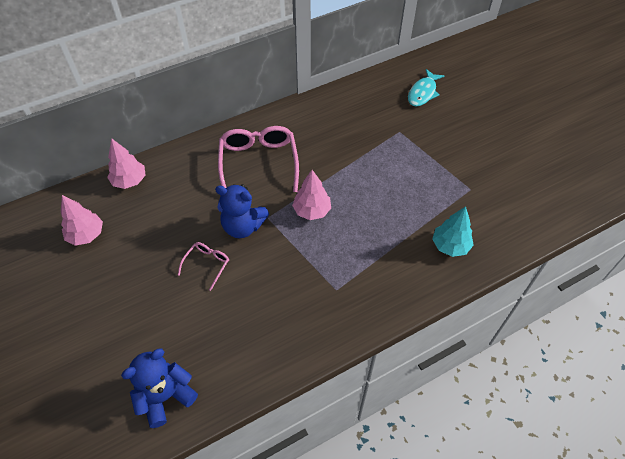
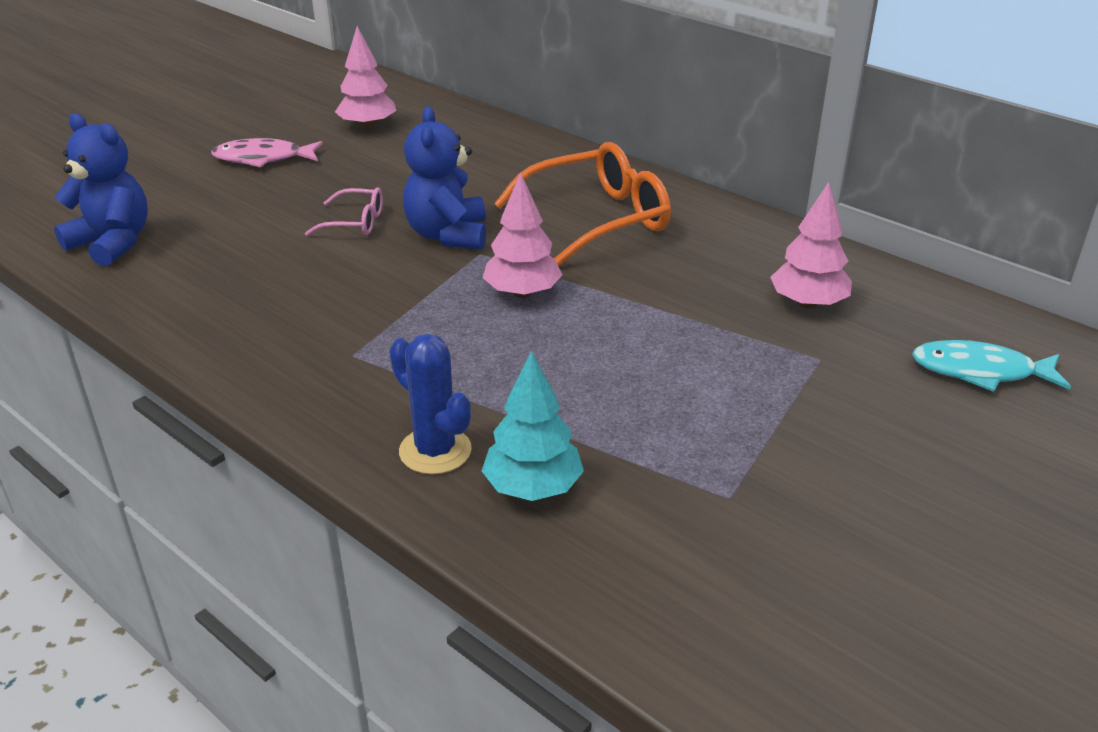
camera: 70 degrees right, 20 degrees down
pink tree [107,138,146,189] -> pink tree moved to [770,182,852,309]
pink glasses [218,126,299,192] -> orange glasses [494,142,671,266]
none -> pink fish [211,138,323,168]
none -> blue cactus [389,334,472,474]

